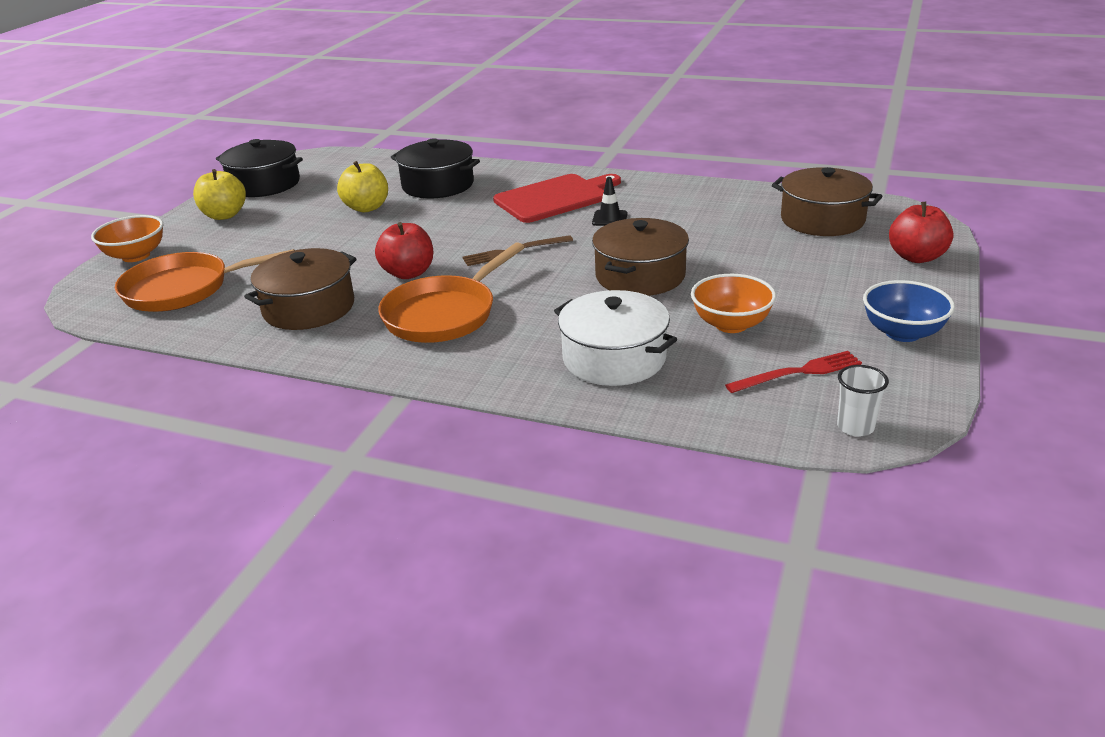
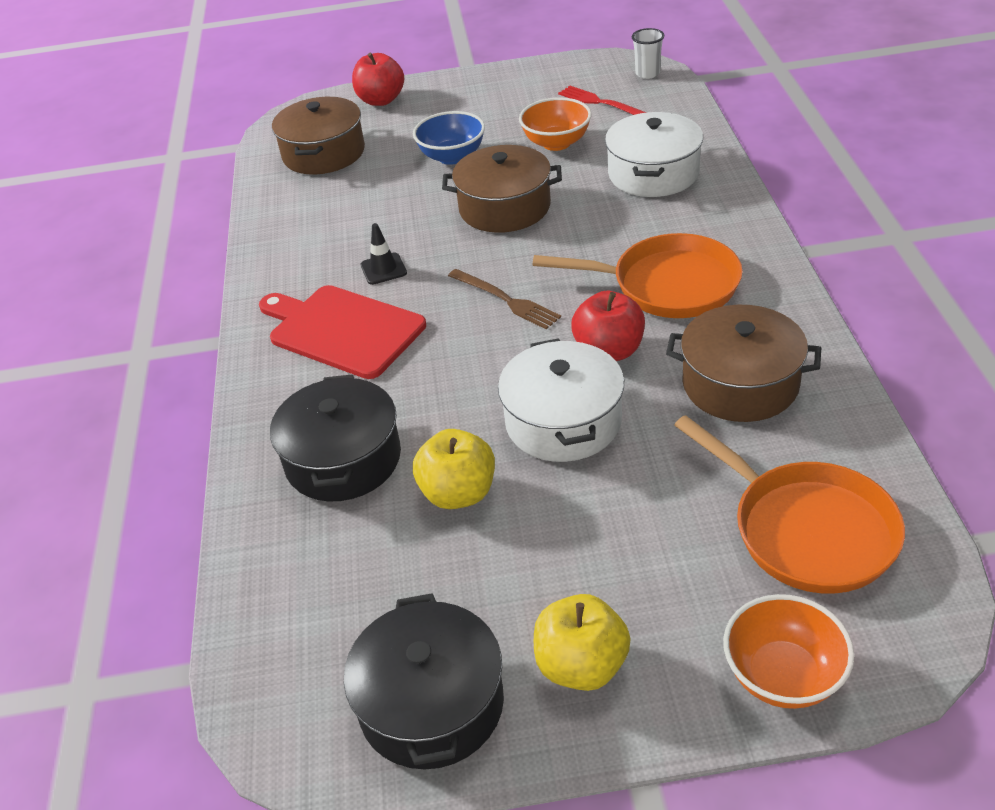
camera: 115 degrees left, 10 degrees up
blue bowl [863,280,955,342] -> blue bowl moved to [413,111,485,165]
none -> white pot [498,338,624,462]

